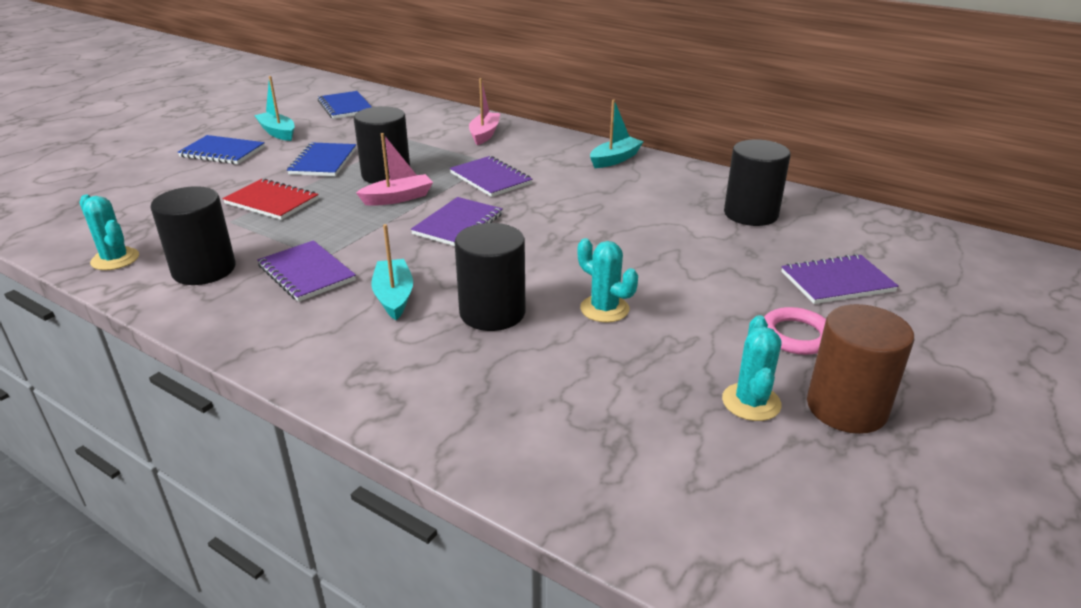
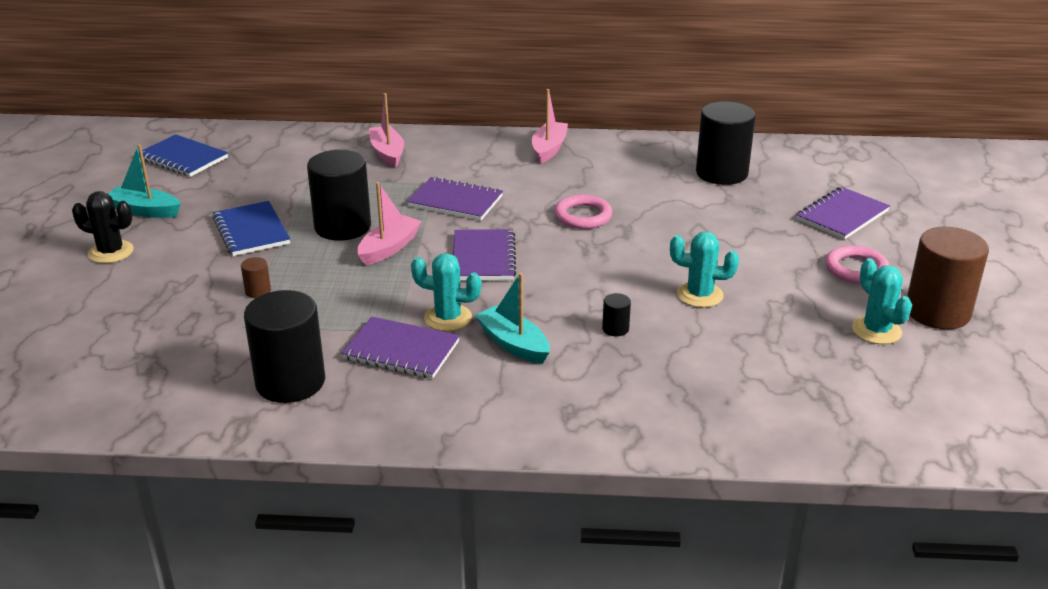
camera: 30 degrees left, 0 degrees up
turquoise cactus [80,195,139,270] -> turquoise cactus moved to [411,253,481,331]
blue notebook [178,135,265,164] -> black cactus [72,191,134,263]
red notebook [222,178,319,220] -> brown cylinder [241,257,271,298]
black cylinder [455,223,526,331] -> black cylinder [602,293,631,336], size x0.41
turquoise boat [590,99,644,168] -> pink boat [532,89,568,163]
none -> pink ring [555,195,612,229]

